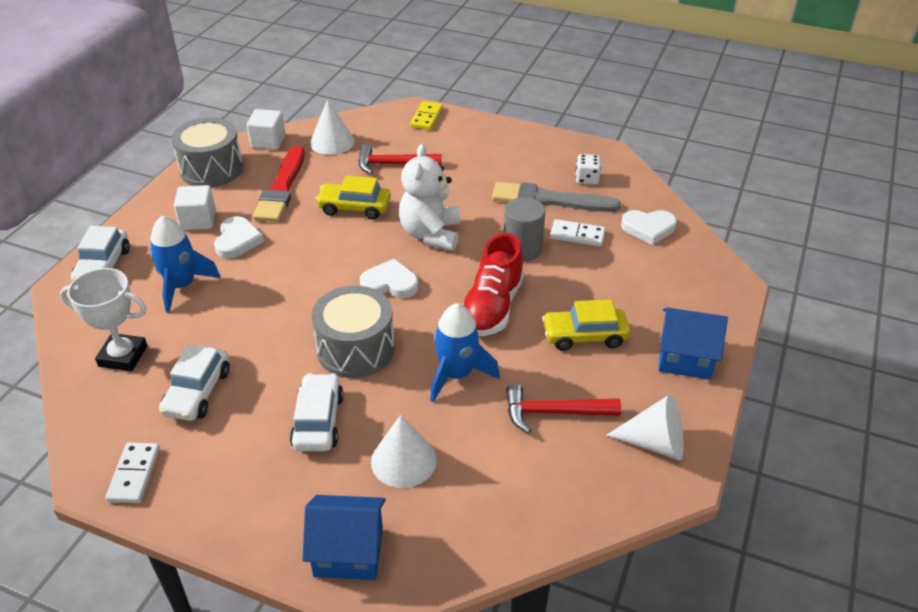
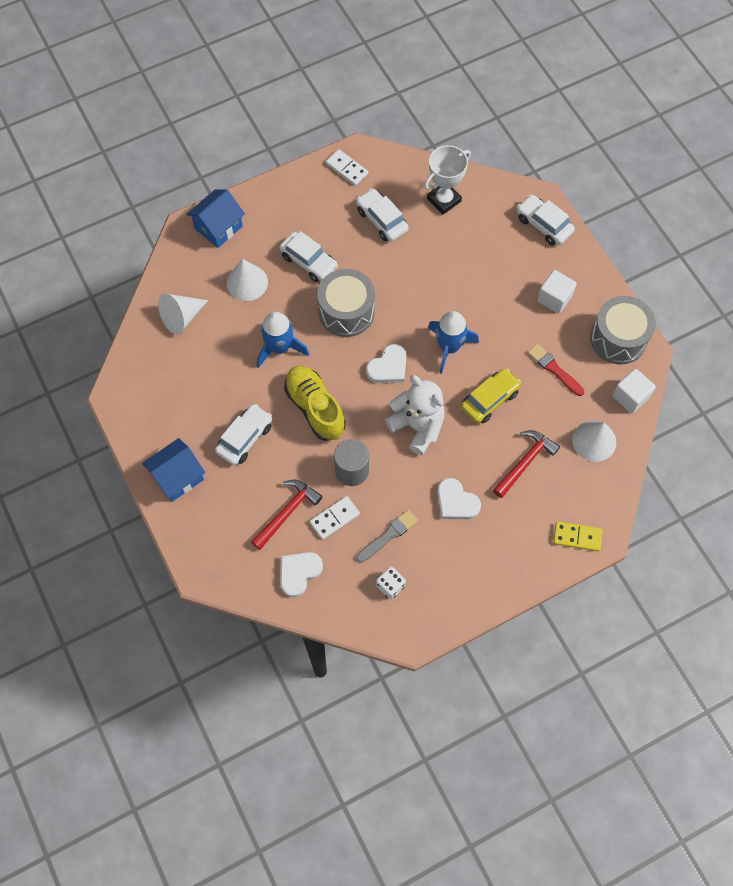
camera: 130 degrees right, 25 degrees up
blue rocket [150,216,221,313] -> blue rocket moved to [428,311,479,374]
white heart [214,216,264,259] -> white heart moved to [437,478,481,519]
red brush [253,146,305,222] -> red brush [528,344,584,396], size x0.62
yellow domino [410,101,443,130] -> yellow domino turned 45 degrees counterclockwise [553,521,603,551]
red shoe [462,233,524,336] -> yellow shoe [284,366,346,441]
grey brush [492,182,621,212] -> grey brush [356,510,418,563], size x0.62
red hammer [506,384,621,433] -> red hammer moved to [251,480,322,550]
yellow car [542,299,630,351] -> white car [215,404,272,465]
white cone [606,394,684,460] -> white cone moved to [158,293,208,335]

